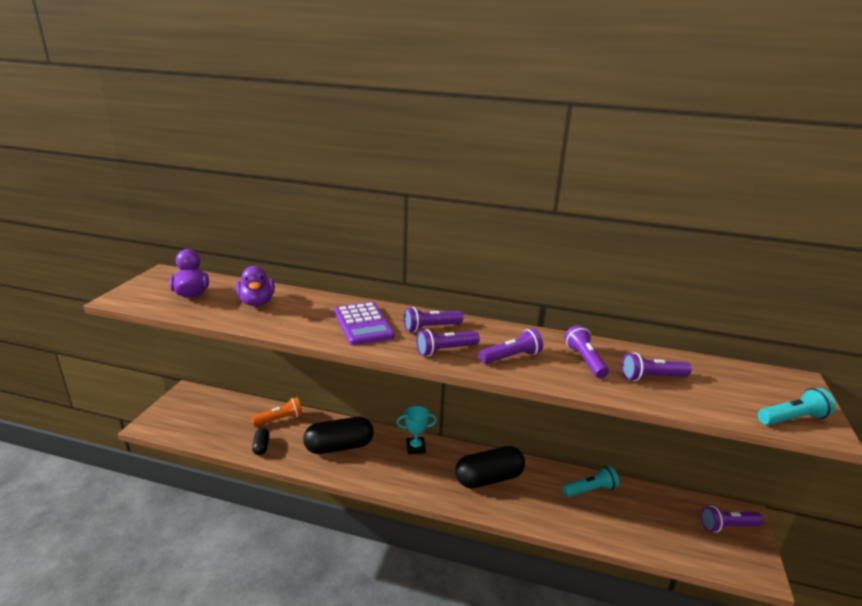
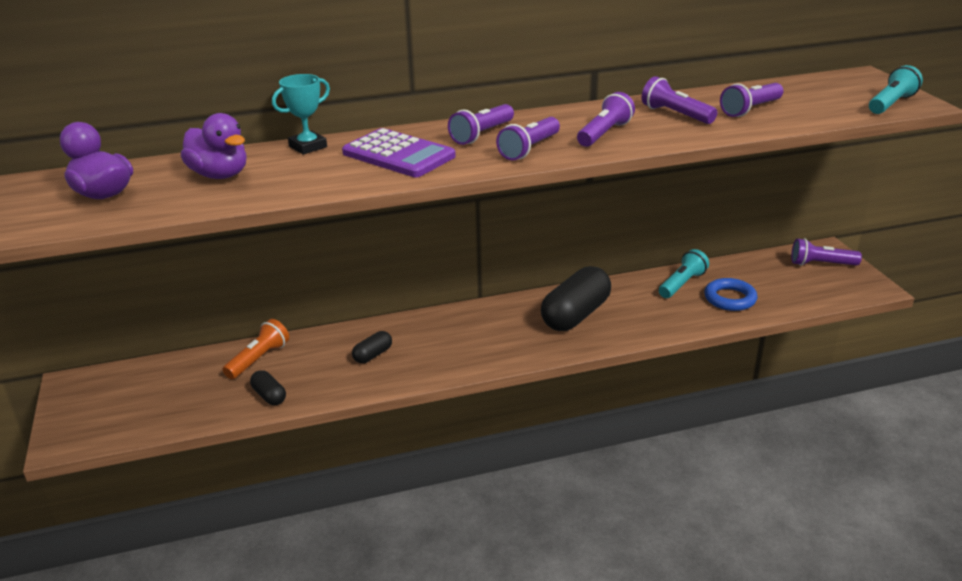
camera: 30 degrees left, 5 degrees up
black capsule [303,417,374,454] -> black capsule [352,331,392,363], size x0.47
turquoise trophy [396,406,437,454] -> turquoise trophy moved to [272,74,330,155]
purple flashlight [701,506,763,533] -> purple flashlight turned 45 degrees clockwise [791,238,862,266]
none -> blue ring [704,278,758,311]

